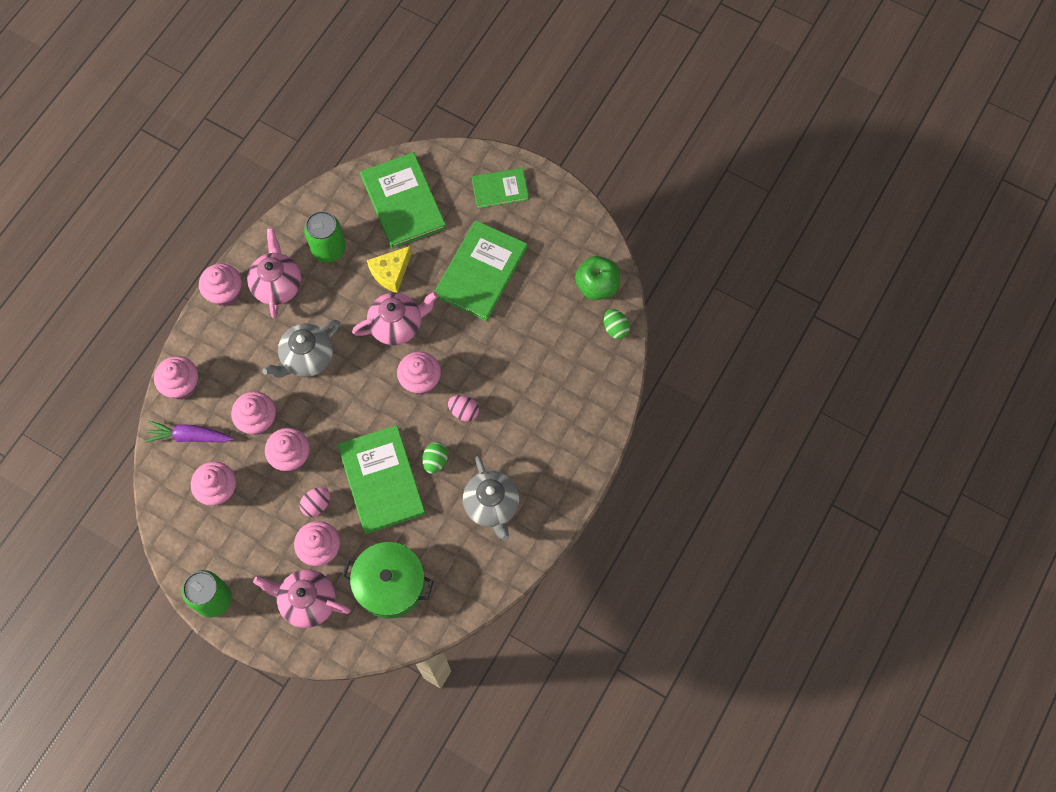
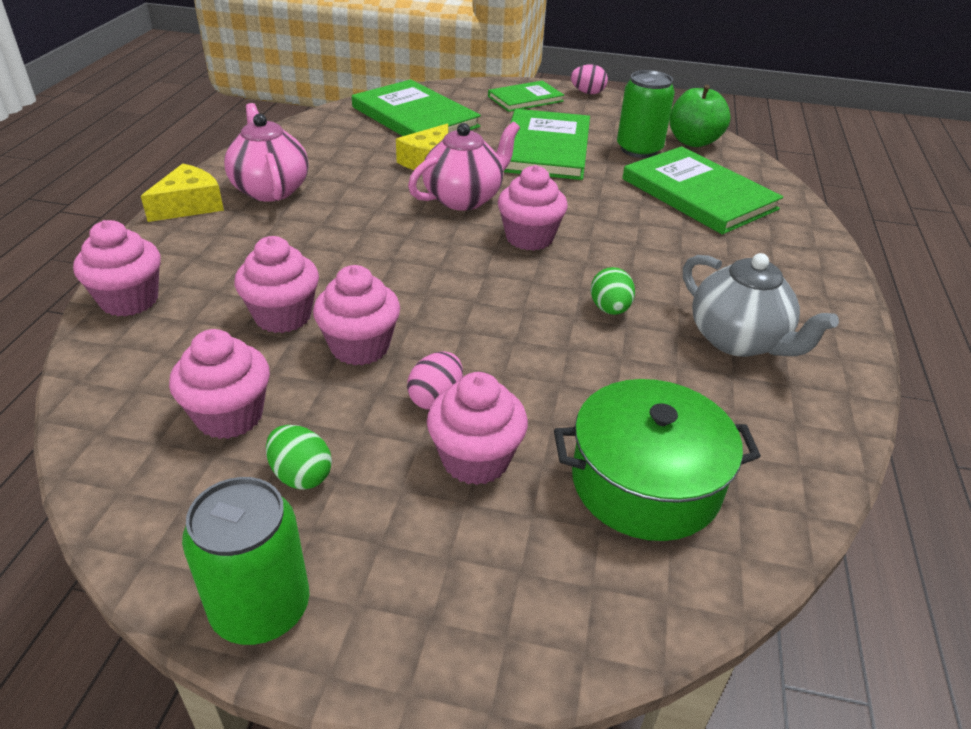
camera: 20 degrees left, 30 degrees down
purple carrot [144,421,234,443] -> none
pink cupcake [199,263,242,307] -> yellow cheese [141,163,224,222]
pink teapot [253,569,351,628] -> none
grey teapot [262,320,340,378] -> none
green can [304,211,346,263] -> green can moved to [617,70,675,158]
green book [338,425,426,534] -> green book moved to [622,146,783,235]
pink egg [448,395,479,421] -> pink egg moved to [571,65,608,94]
green egg [604,309,630,339] -> green egg moved to [266,425,332,490]

